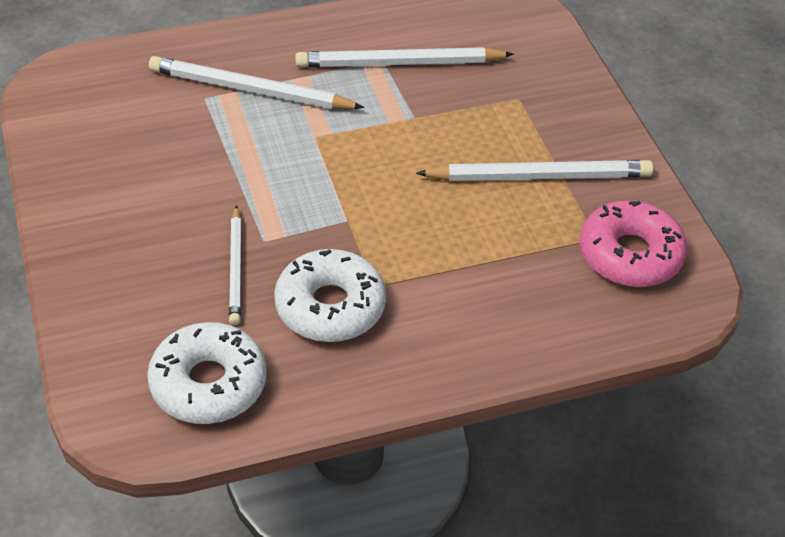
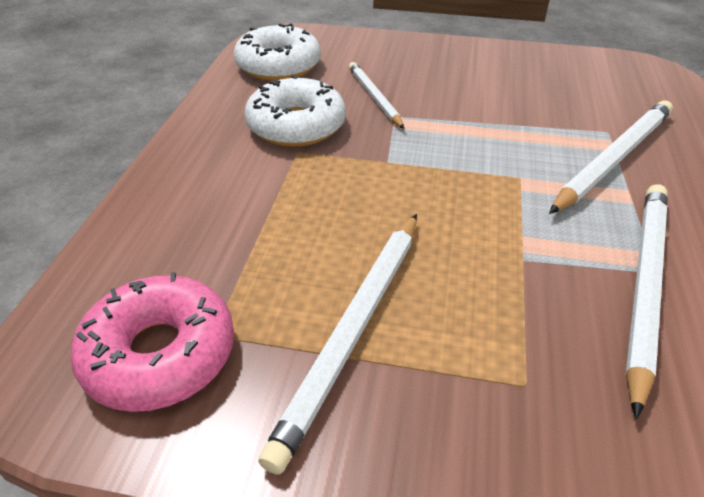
camera: 120 degrees right, 5 degrees down
white pencil [229,205,241,325] -> white pencil turned 45 degrees clockwise [349,62,404,129]

